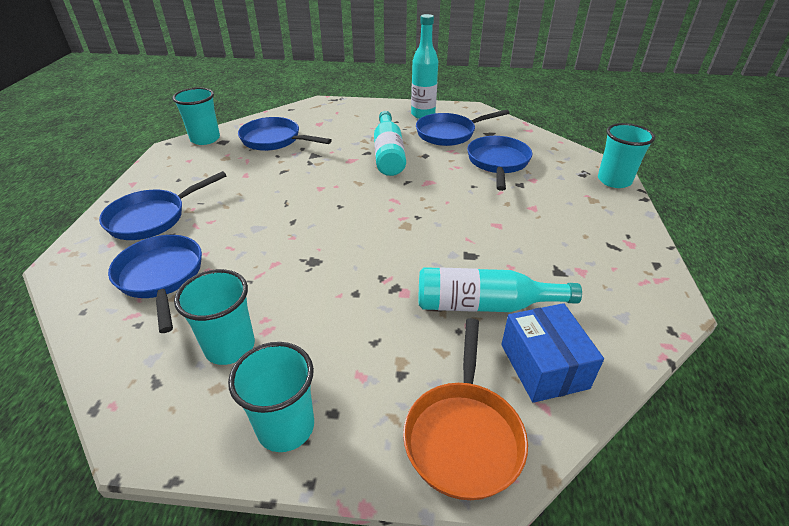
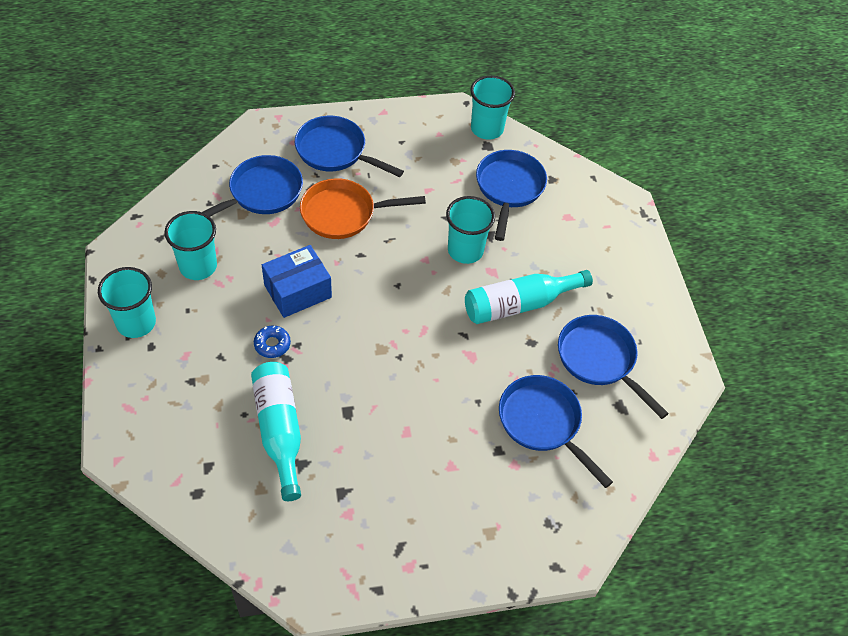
camera: 70 degrees right, 15 degrees up
orange pan [403,318,528,500] -> orange pan moved to [300,178,426,239]
turquoise bottle [411,14,438,119] -> none
blue pan [467,136,532,191] -> blue pan turned 120 degrees counterclockwise [499,375,613,488]
blue box [501,303,604,403] -> blue box moved to [262,245,332,318]
turquoise cup [598,123,655,188] -> turquoise cup moved to [446,196,495,264]
none -> blue donut [254,325,291,358]

